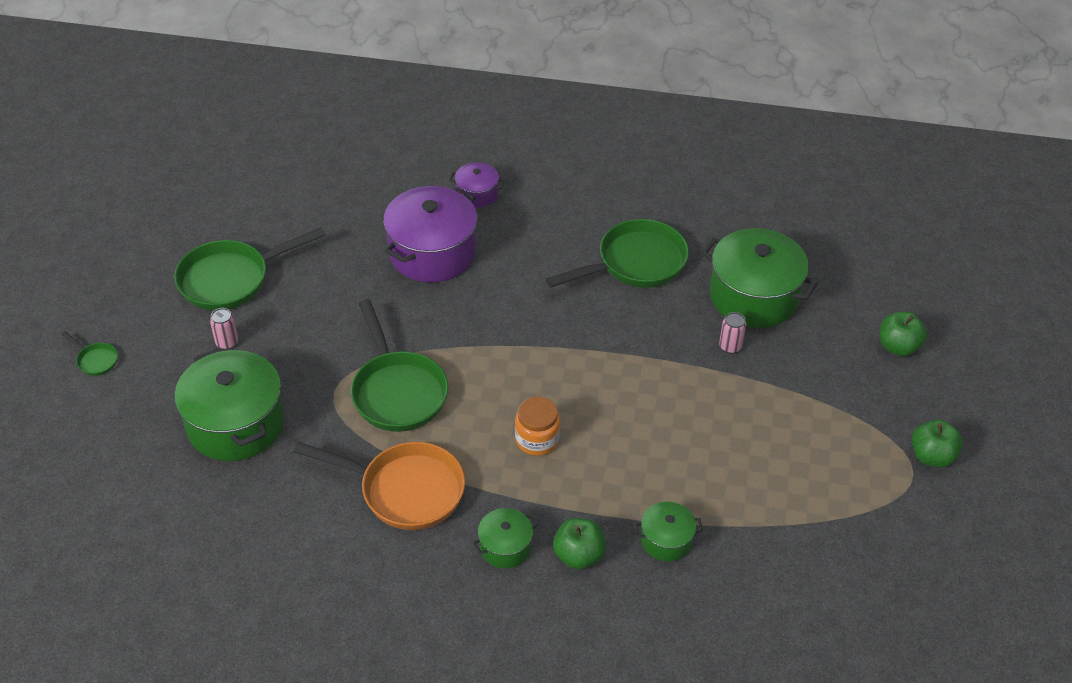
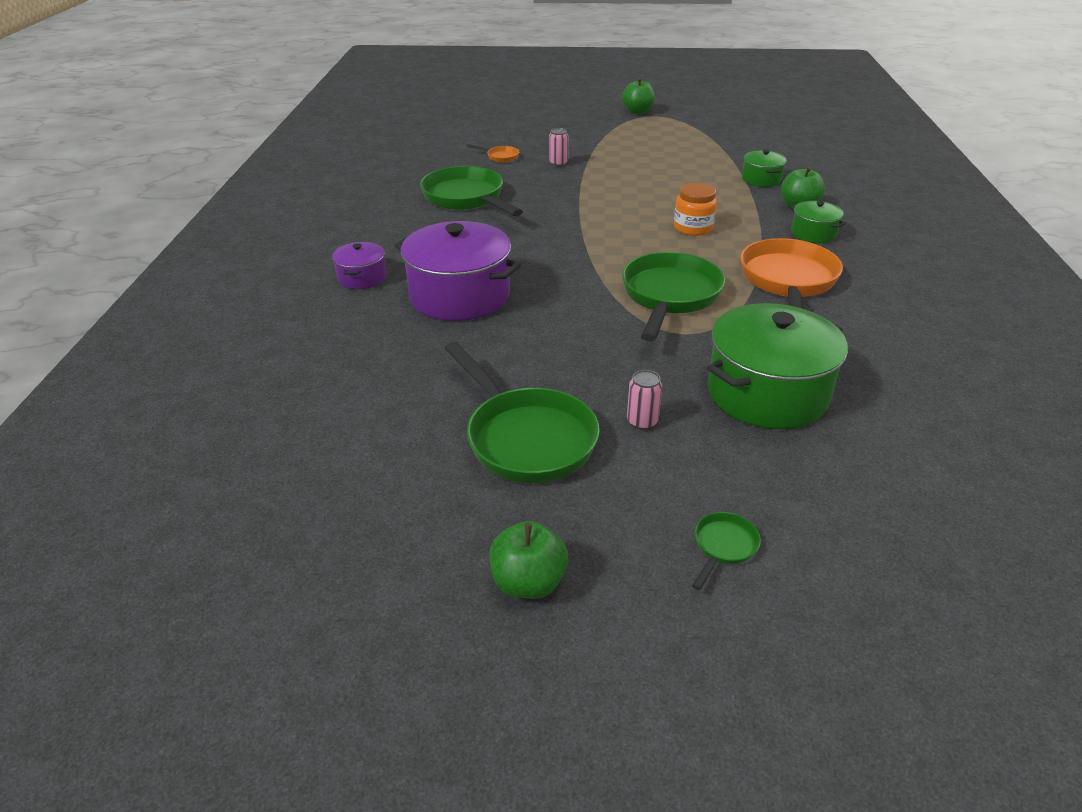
camera: 95 degrees left, 10 degrees down
green pan [351,299,448,432] -> green pan turned 45 degrees counterclockwise [622,252,725,342]
green pot [702,228,818,328] -> orange pan [466,144,519,162]
green apple [880,312,927,356] -> green apple moved to [489,521,568,599]

